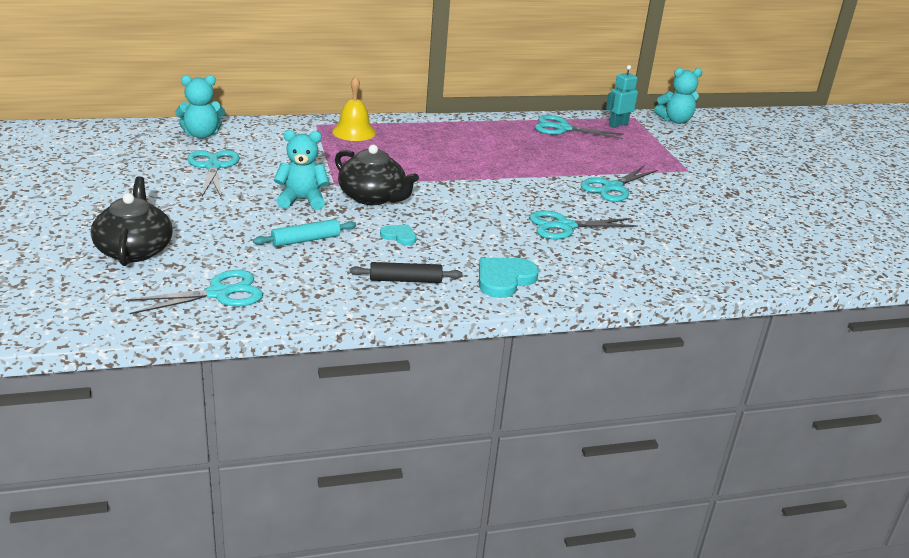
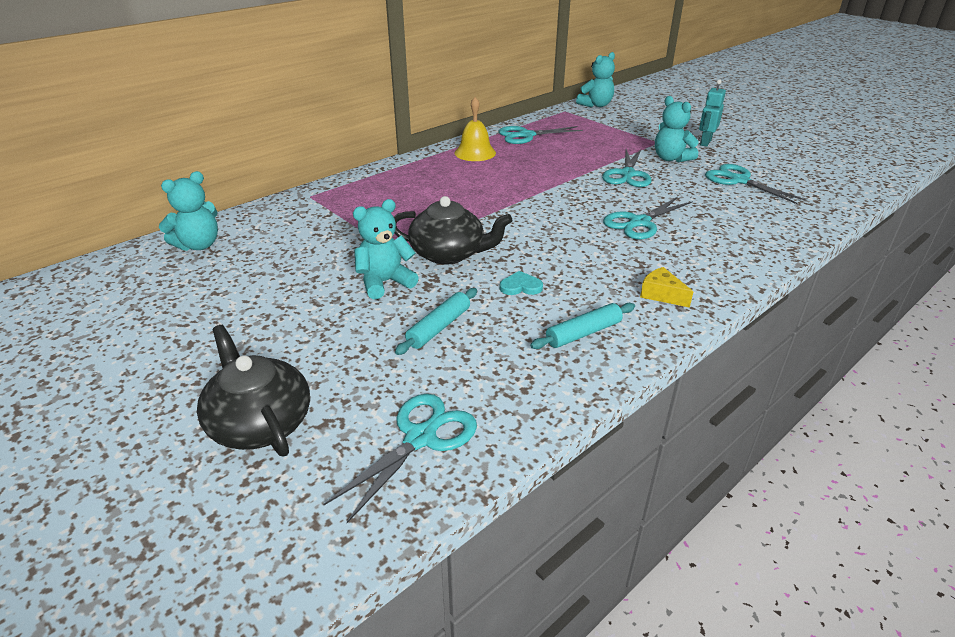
camera: 25 degrees left, 5 degrees up
turquoise scissors [187,150,240,196] -> turquoise scissors moved to [705,164,806,204]
yellow bell [332,76,376,141] -> yellow bell moved to [454,97,496,161]
black rolling pin [349,262,463,283] -> turquoise rolling pin [530,303,635,349]
turquoise heart [479,258,539,298] -> yellow cheese [640,267,693,308]
turquoise robot [606,65,638,128] -> turquoise robot moved to [699,79,726,147]
none -> turquoise teddy bear [655,96,699,162]

